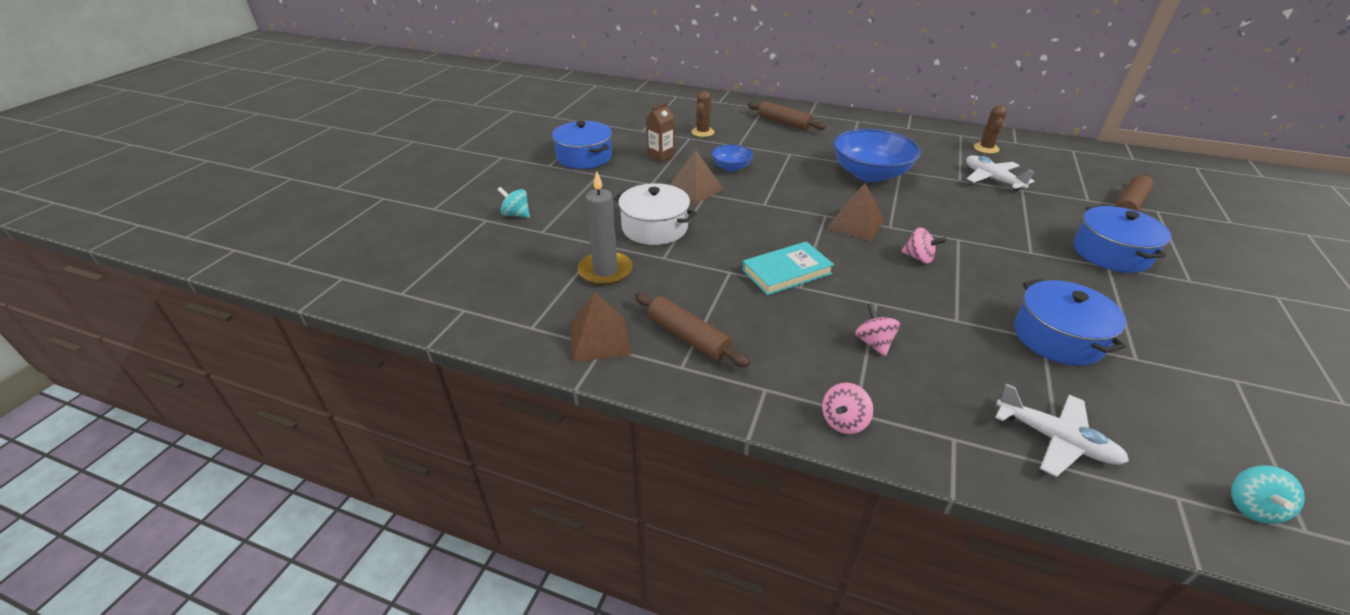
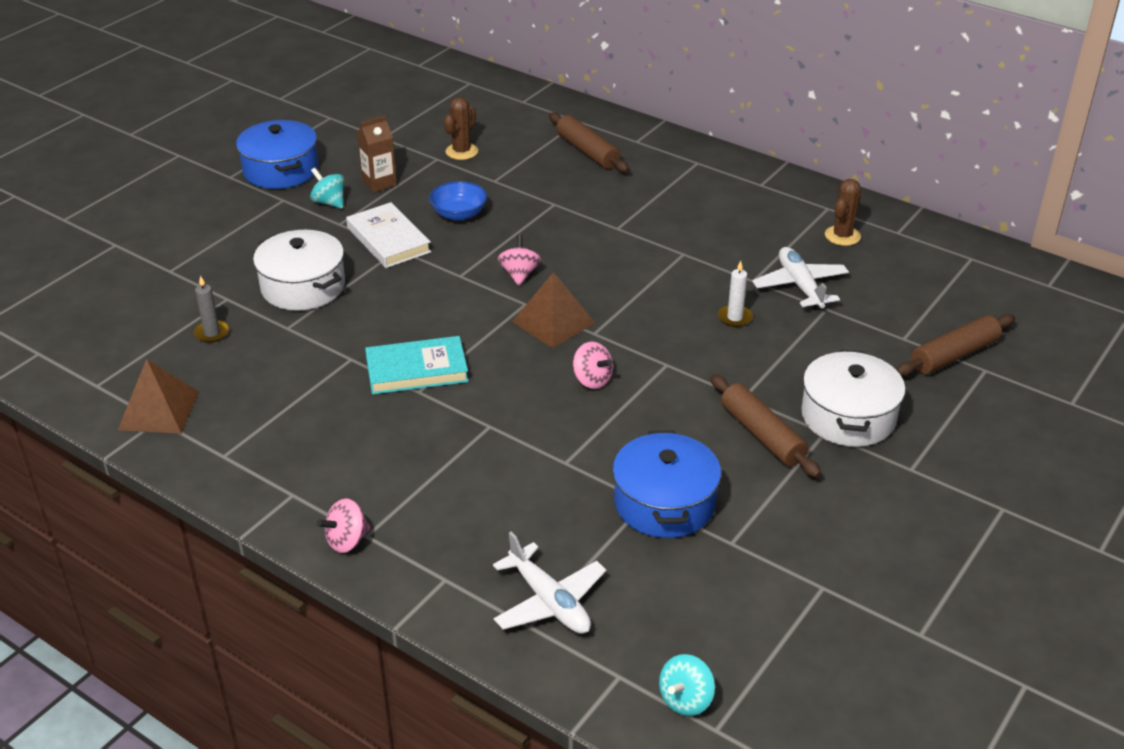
camera: 15 degrees right, 0 degrees up
turquoise spinning top [497,187,530,218] -> turquoise spinning top moved to [310,168,344,209]
grey candle [578,171,633,285] -> grey candle [194,275,229,343], size x0.54
brown rolling pin [635,293,750,367] -> brown rolling pin moved to [711,374,821,478]
brown pyramid [670,150,723,204] -> white book [346,202,431,268]
blue bowl [833,129,921,182] -> none
pink spinning top [855,303,900,356] -> pink spinning top moved to [498,234,541,286]
blue pot [1073,206,1171,273] -> white pot [801,350,905,447]
none -> white candle [718,261,753,327]

